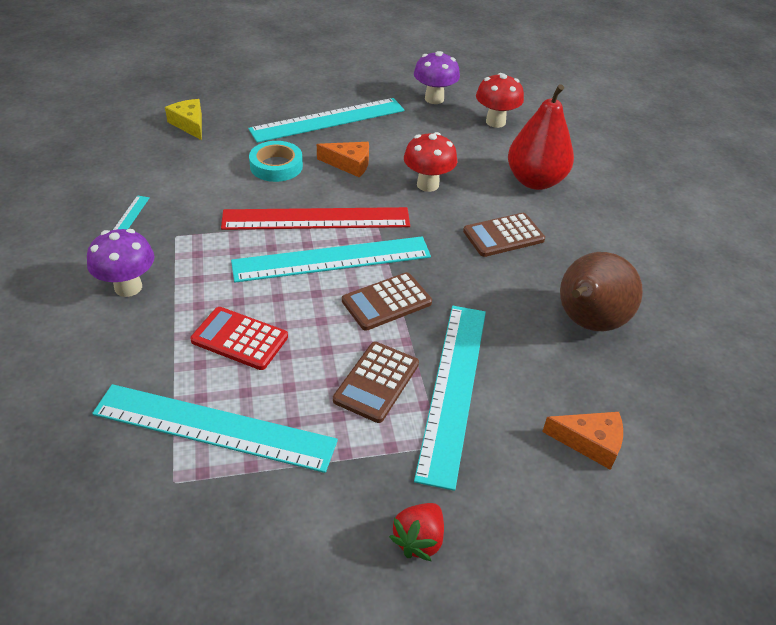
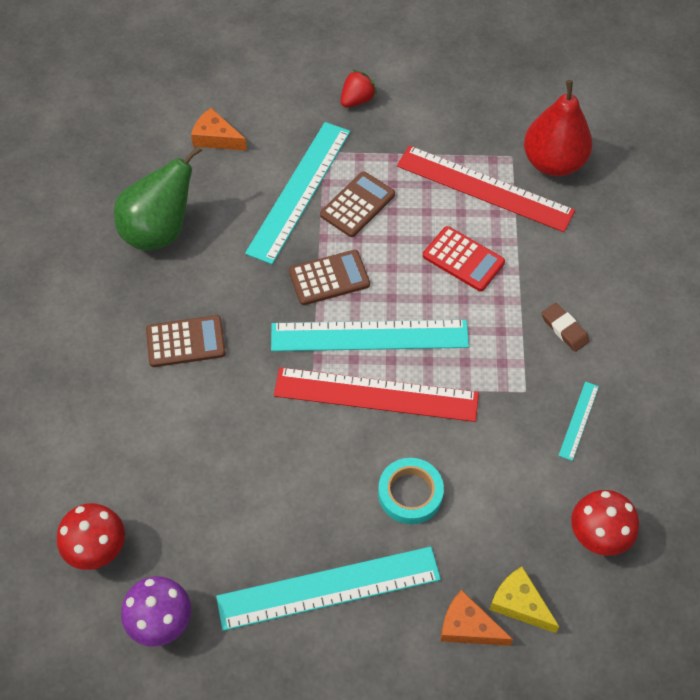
camera: 165 degrees left, 15 degrees up
purple mushroom [87,229,154,297] -> brown eraser [542,303,590,352]
turquoise ruler [92,384,338,473] -> red ruler [397,145,575,232]
yellow cheese [165,99,202,140] -> yellow cheese turned 150 degrees clockwise [489,567,559,633]
orange cheese [317,142,369,177] -> orange cheese moved to [441,590,513,646]
red mushroom [404,132,457,192] -> red mushroom moved to [571,490,639,556]
red pear [508,84,574,190] -> red pear moved to [524,80,593,176]
brown pear [560,252,643,331] -> green pear [114,146,202,251]

